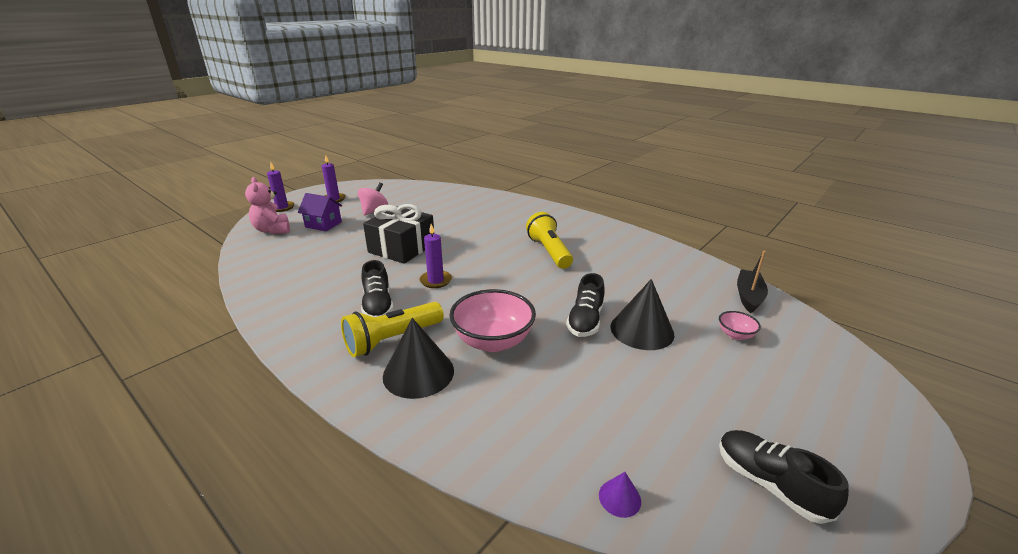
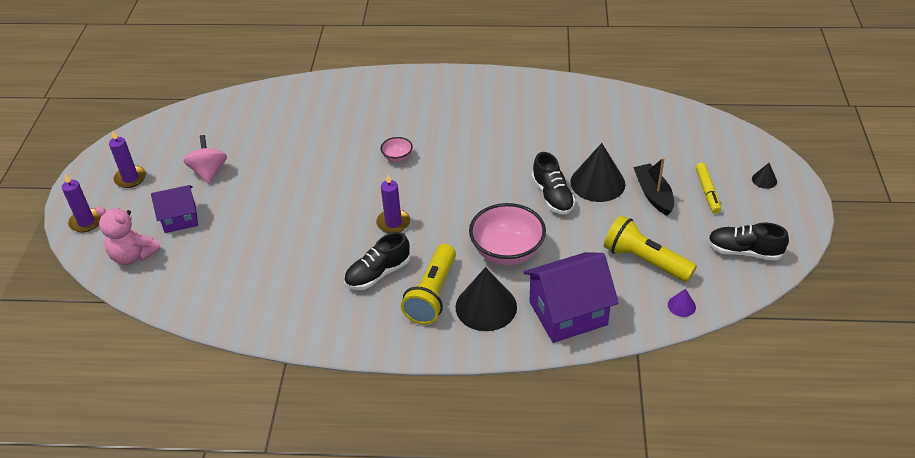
camera: 35 degrees left, 15 degrees up
black shoe [361,260,394,317] -> black shoe turned 105 degrees clockwise [344,232,410,290]
black gift [363,204,434,264] -> none
yellow flashlight [526,212,573,269] -> yellow flashlight moved to [604,215,697,282]
pink bowl [719,311,761,340] -> pink bowl moved to [380,137,413,162]
black boat [737,251,768,313] -> black boat moved to [633,158,674,215]
none -> purple house [523,252,619,343]
none -> yellow marker [696,163,721,214]
none -> black cone [752,163,777,189]

